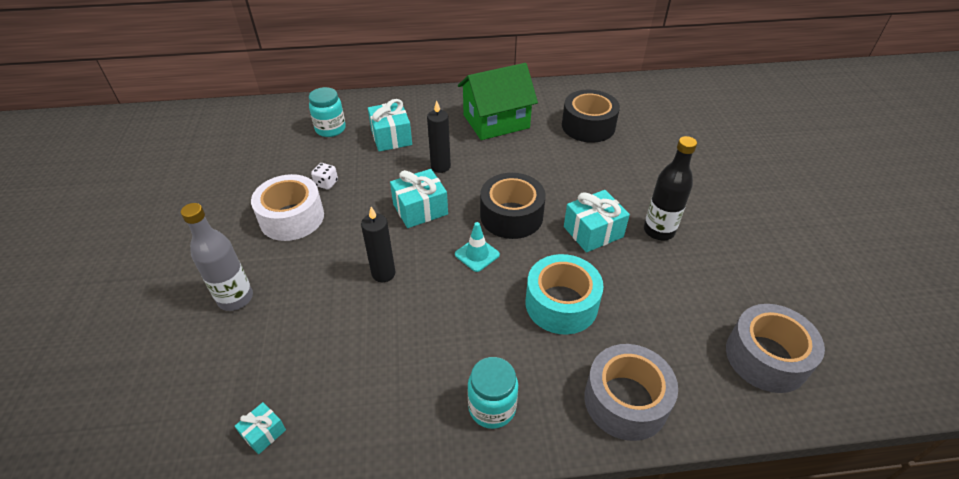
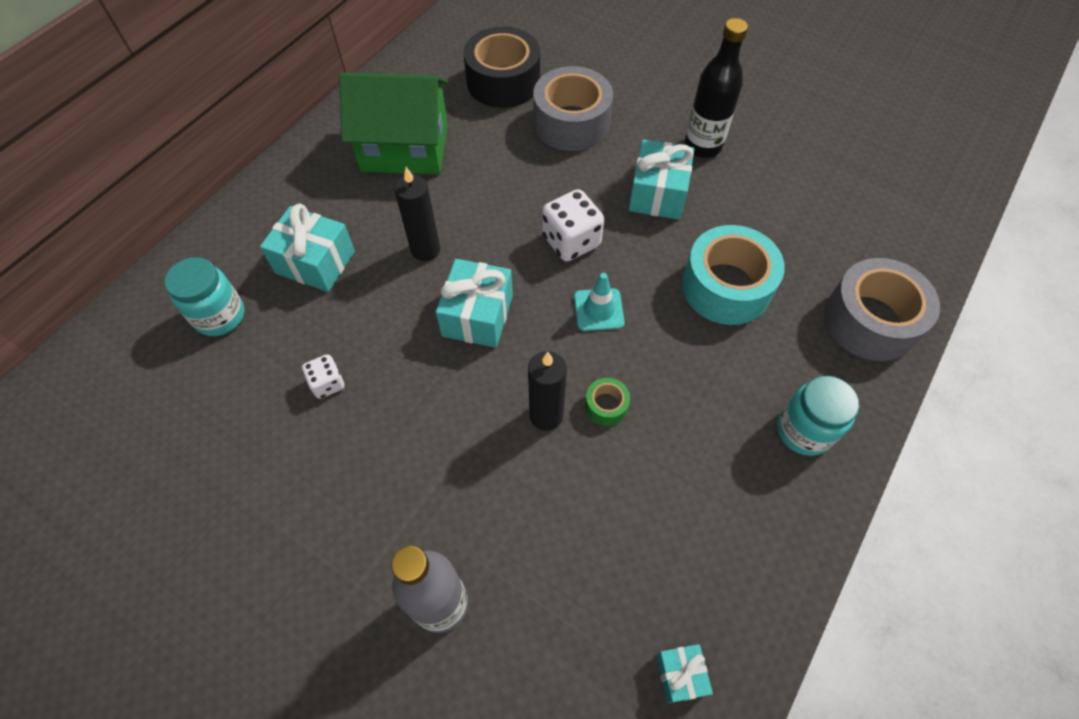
camera: 50 degrees left, 15 degrees up
white tape [251,174,324,241] -> none
green house [458,63,538,140] -> green house turned 75 degrees clockwise [339,73,448,175]
black tape [480,173,546,239] -> white dice [542,189,604,262]
grey tape [726,304,825,393] -> grey tape moved to [533,66,613,151]
none -> green tape [585,378,630,426]

